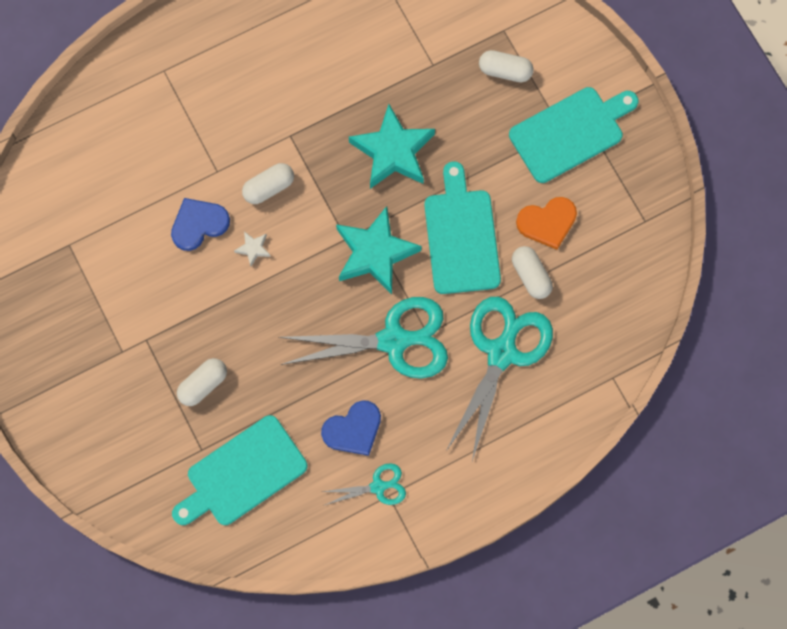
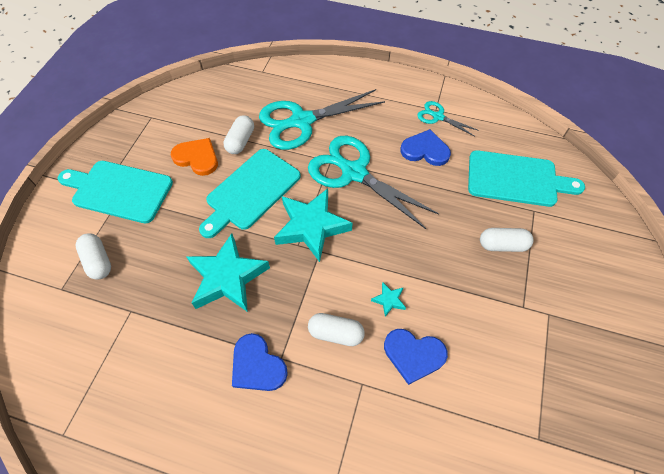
camera: 135 degrees left, 15 degrees down
white star [234,231,271,266] -> turquoise star [371,282,406,317]
none -> blue heart [232,333,288,391]

